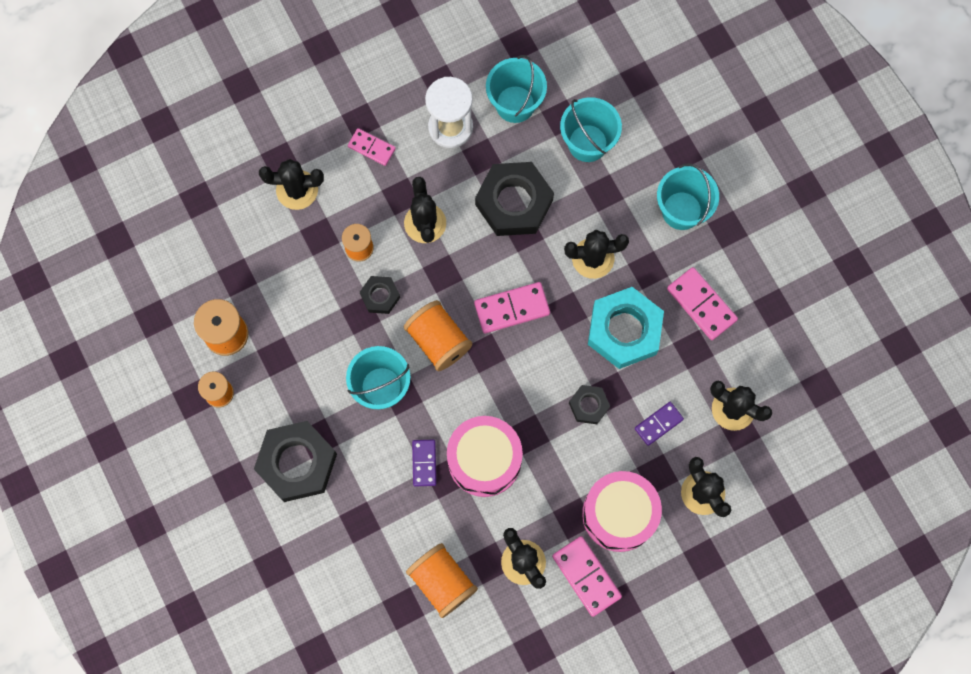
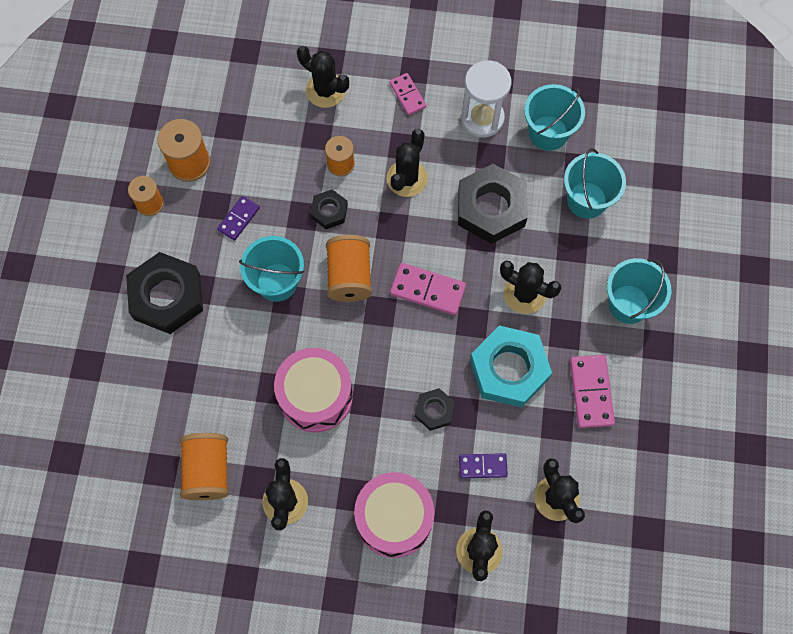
camera: 35 degrees right, 5 degrees down
purple domino [412,440,436,486] -> purple domino moved to [217,196,260,241]
pink domino [552,536,622,617] -> none

